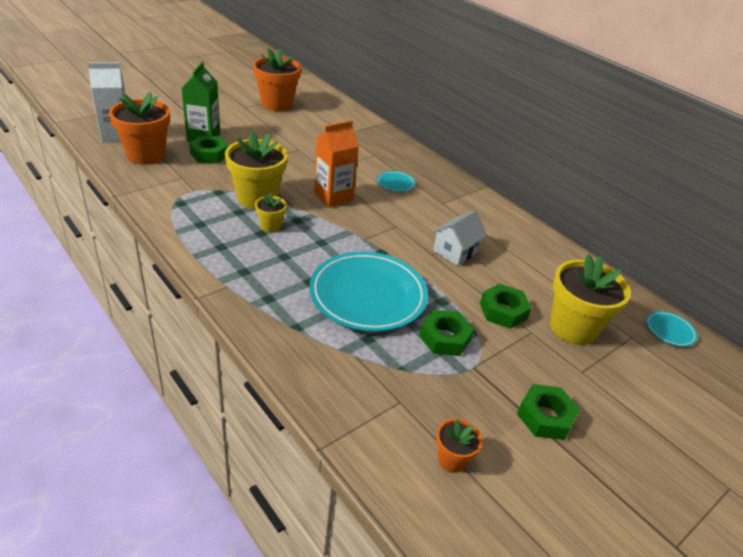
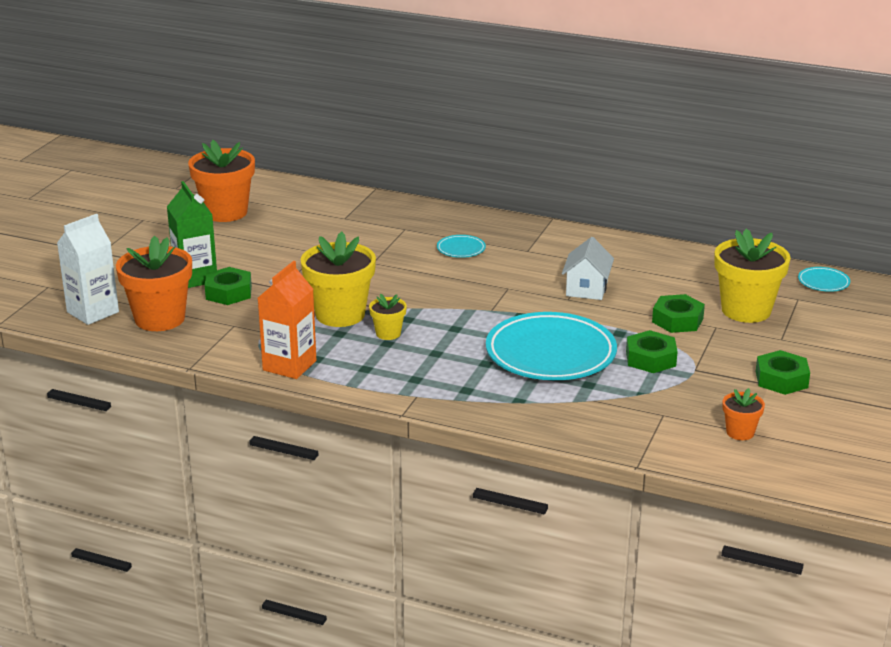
camera: 25 degrees left, 10 degrees down
orange carton [314,120,359,207] -> orange carton moved to [258,261,316,379]

